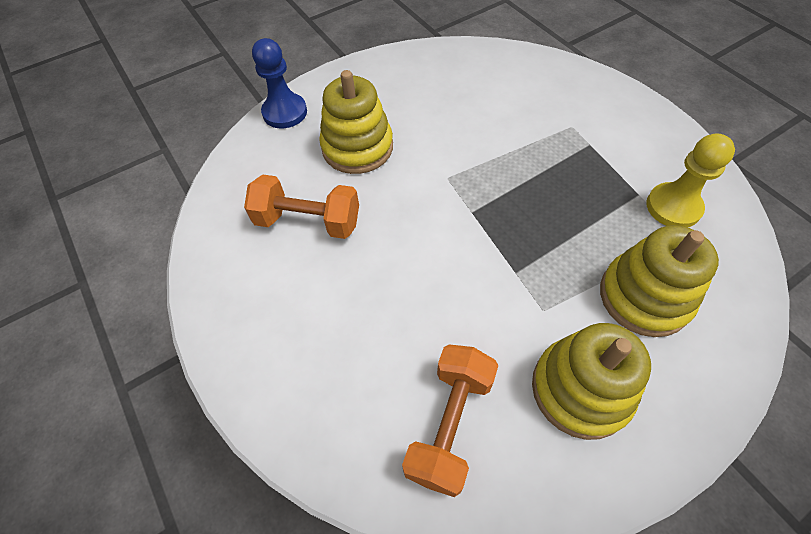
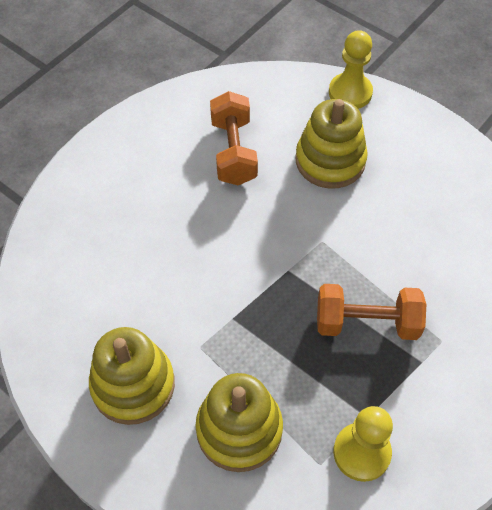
camera: 70 degrees right, 0 degrees up
blue pawn [252,38,307,128] -> yellow pawn [329,30,373,109]
orange dumbbell [402,344,499,497] -> orange dumbbell moved to [317,284,426,340]

